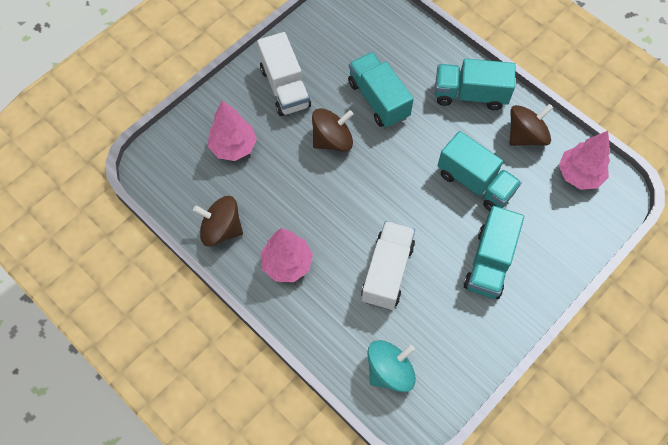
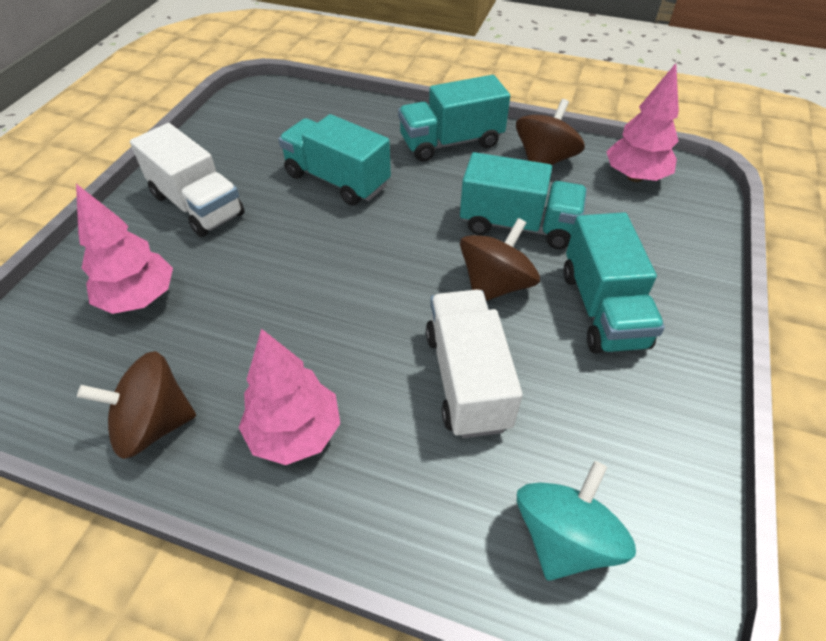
camera: 25 degrees left, 15 degrees down
brown spinning top [312,108,353,152] -> brown spinning top moved to [460,218,540,301]

